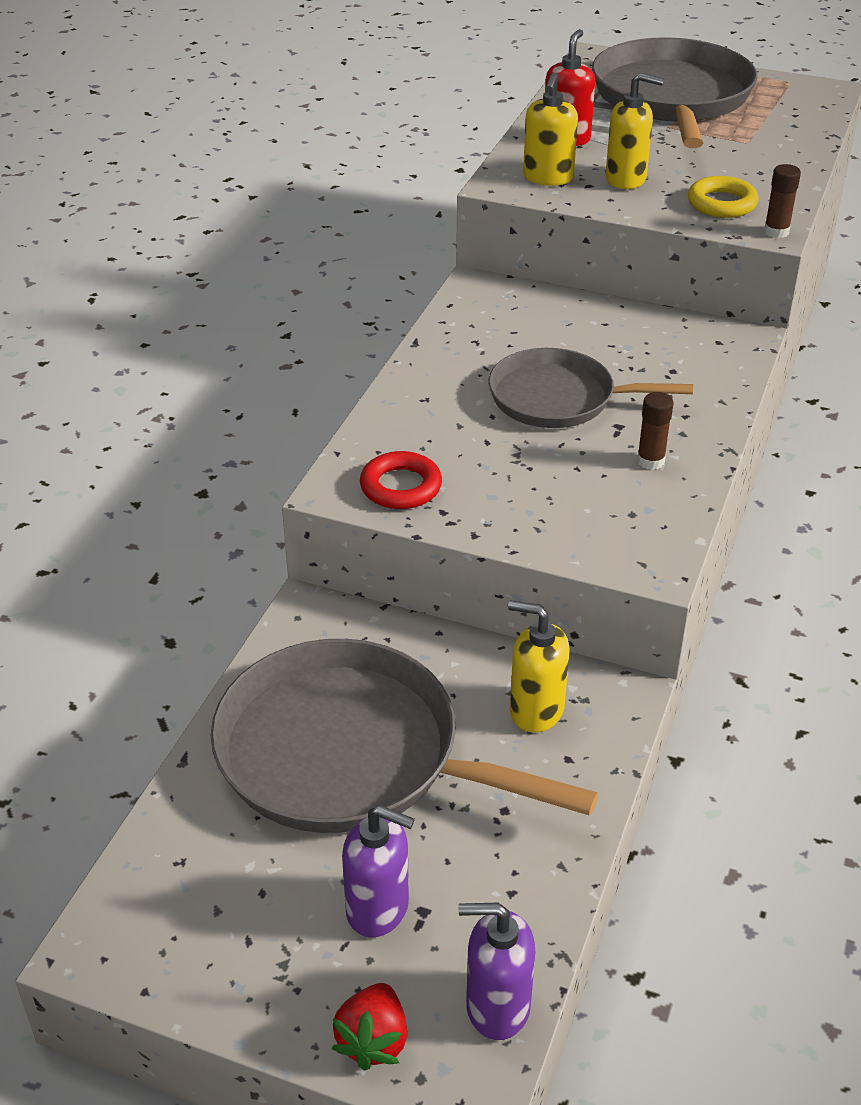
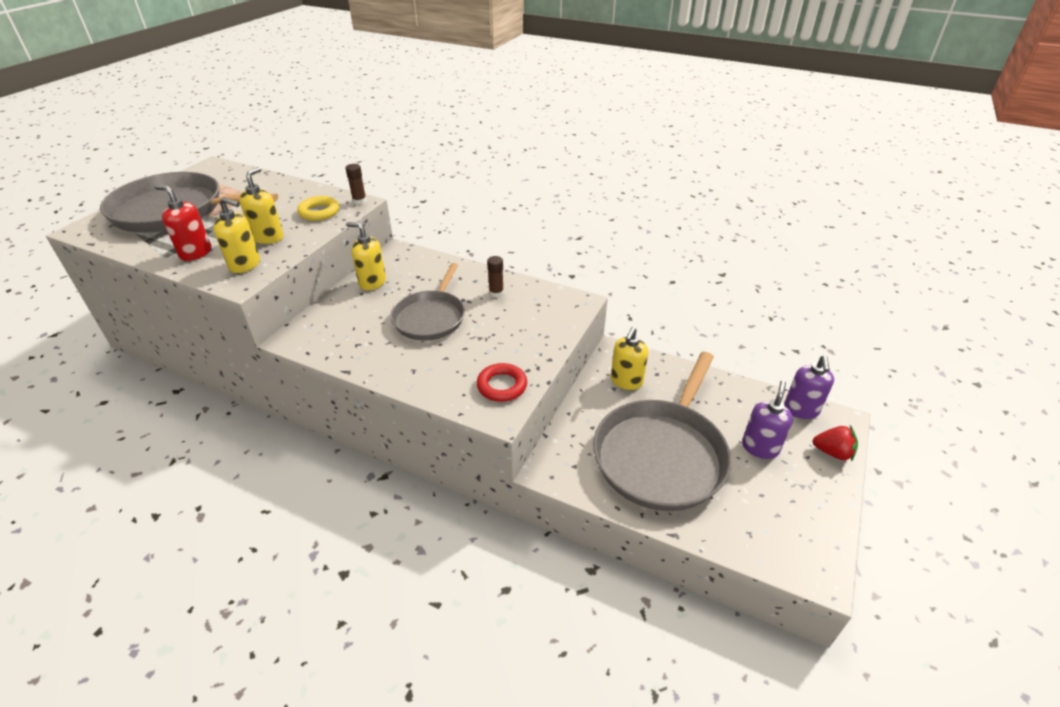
camera: 85 degrees left, 0 degrees up
none -> yellow soap dispenser [346,222,386,290]

